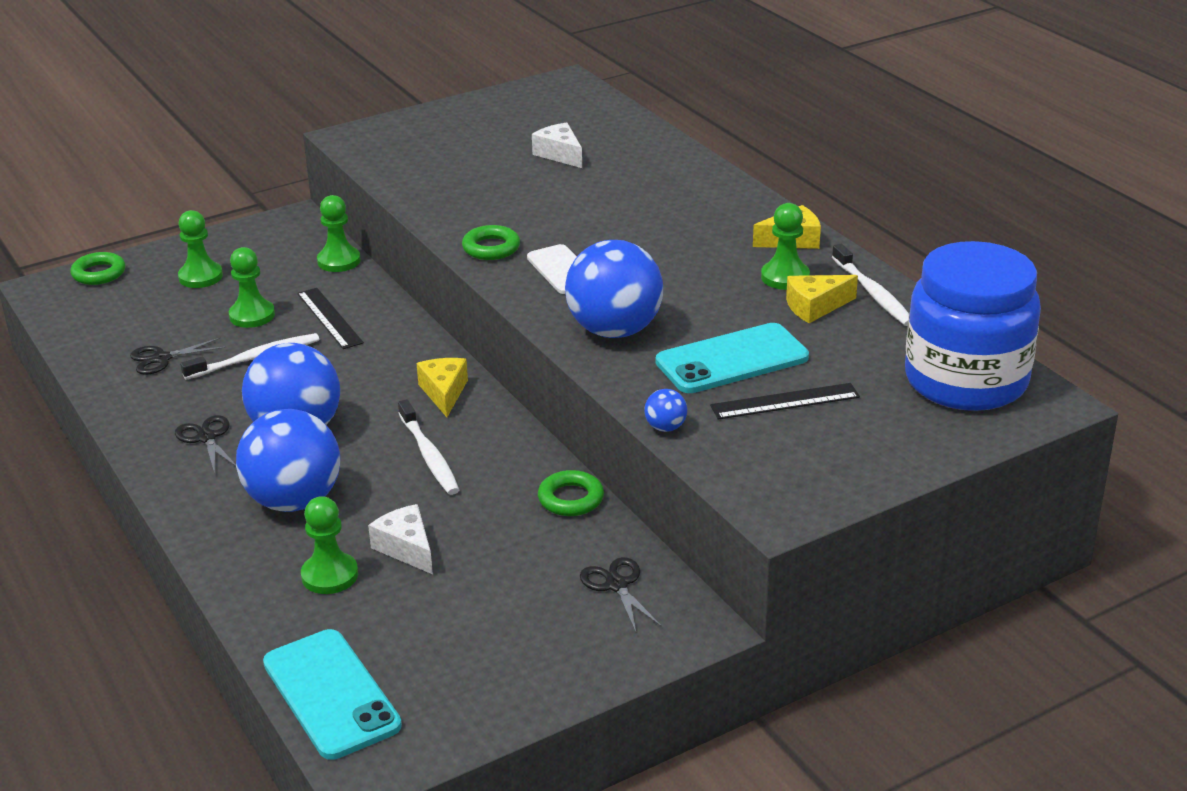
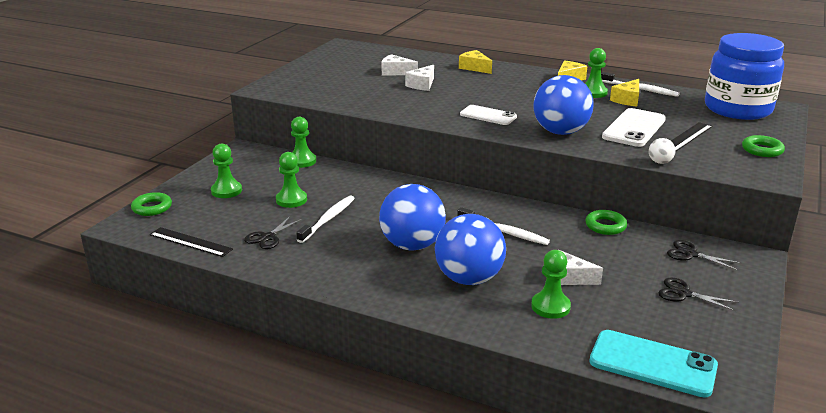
camera: 35 degrees left, 5 degrees down
black scissors [175,415,236,474] -> black scissors moved to [659,278,739,311]
black ruler [297,288,364,349] -> black ruler moved to [149,227,233,257]
yellow cheese [417,358,468,417] -> yellow cheese moved to [459,50,492,74]
green ring [462,225,520,260] -> green ring moved to [742,135,785,157]
blue ball [644,389,687,432] -> white ball [649,138,676,164]
turquoise phone [656,323,809,393] -> white phone [602,108,666,147]
none -> white cheese [405,65,434,91]

